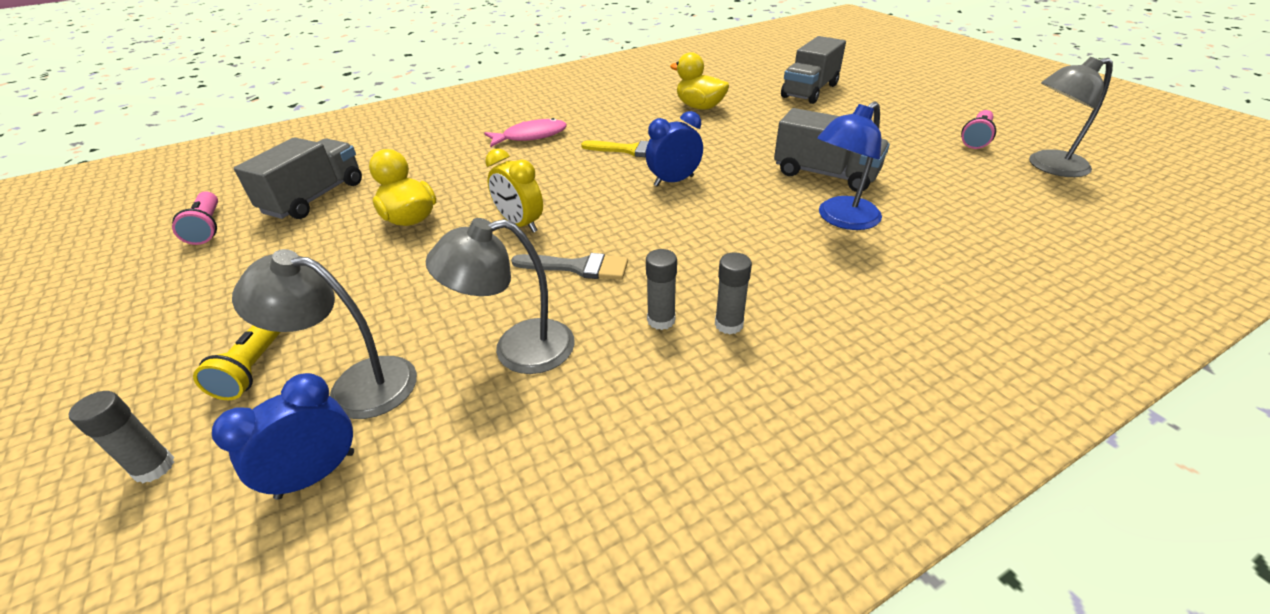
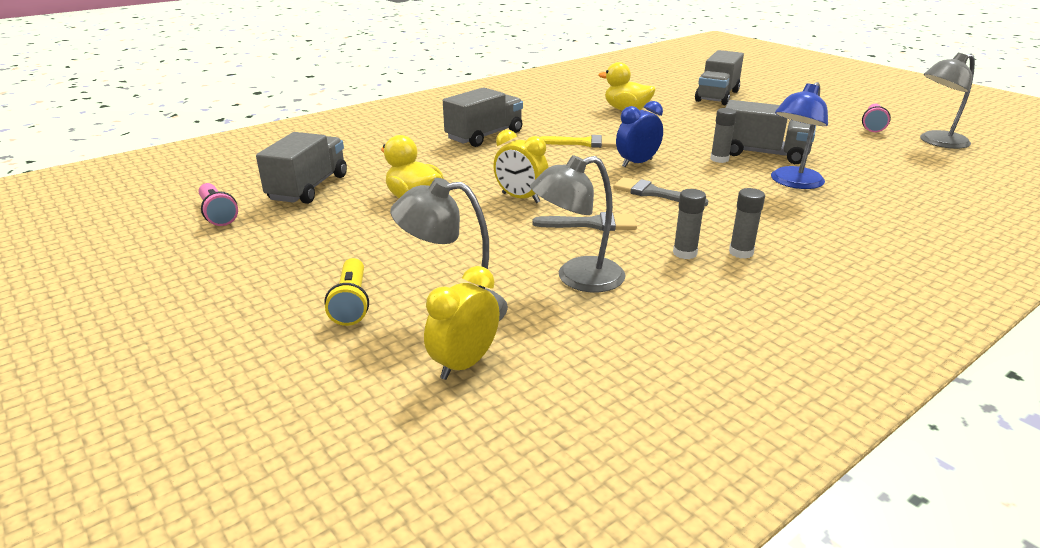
camera: 10 degrees left, 10 degrees down
grey glue stick [69,391,174,483] -> grey glue stick moved to [710,108,737,163]
blue clock [212,373,354,500] -> yellow clock [424,266,499,380]
pink fish [484,118,567,147] -> grey truck [443,87,523,147]
none -> grey brush [613,177,708,206]

